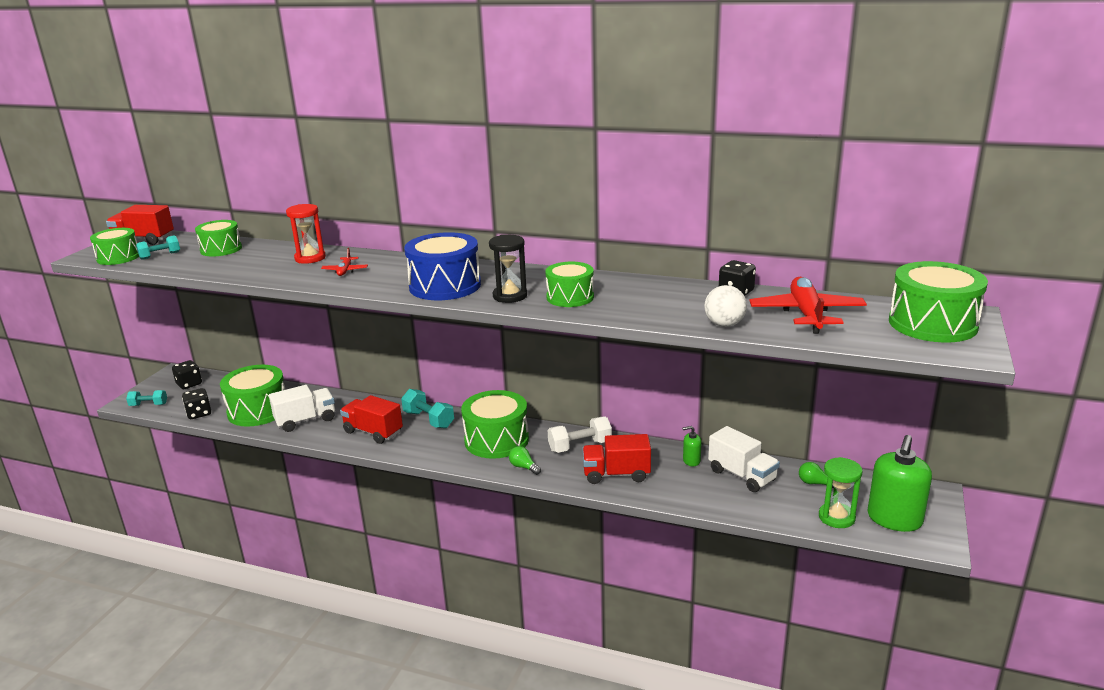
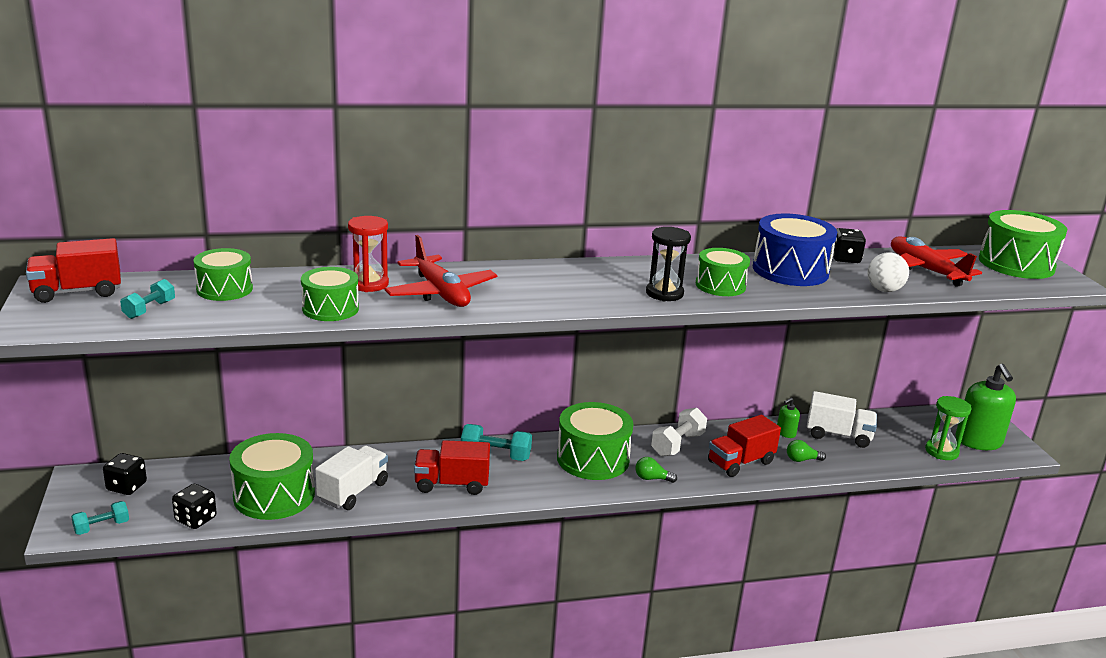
camera: 35 degrees left, 0 degrees up
green drum [90,228,139,265] -> green drum moved to [301,267,359,321]
red plane [321,248,368,276] -> red plane [385,235,497,307], size x2.06
blue drum [404,232,481,300] -> blue drum moved to [753,213,837,286]
green light bulb [799,462,834,488] -> green light bulb moved to [787,440,826,462]

